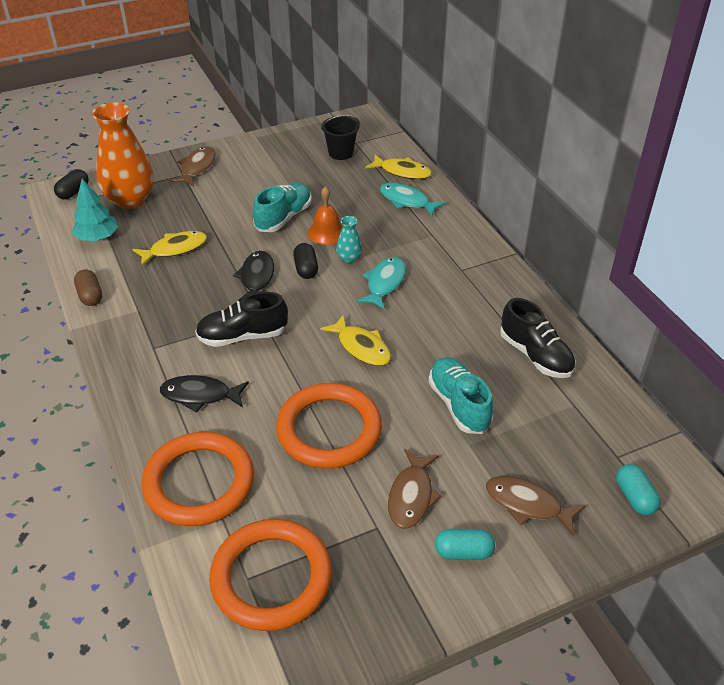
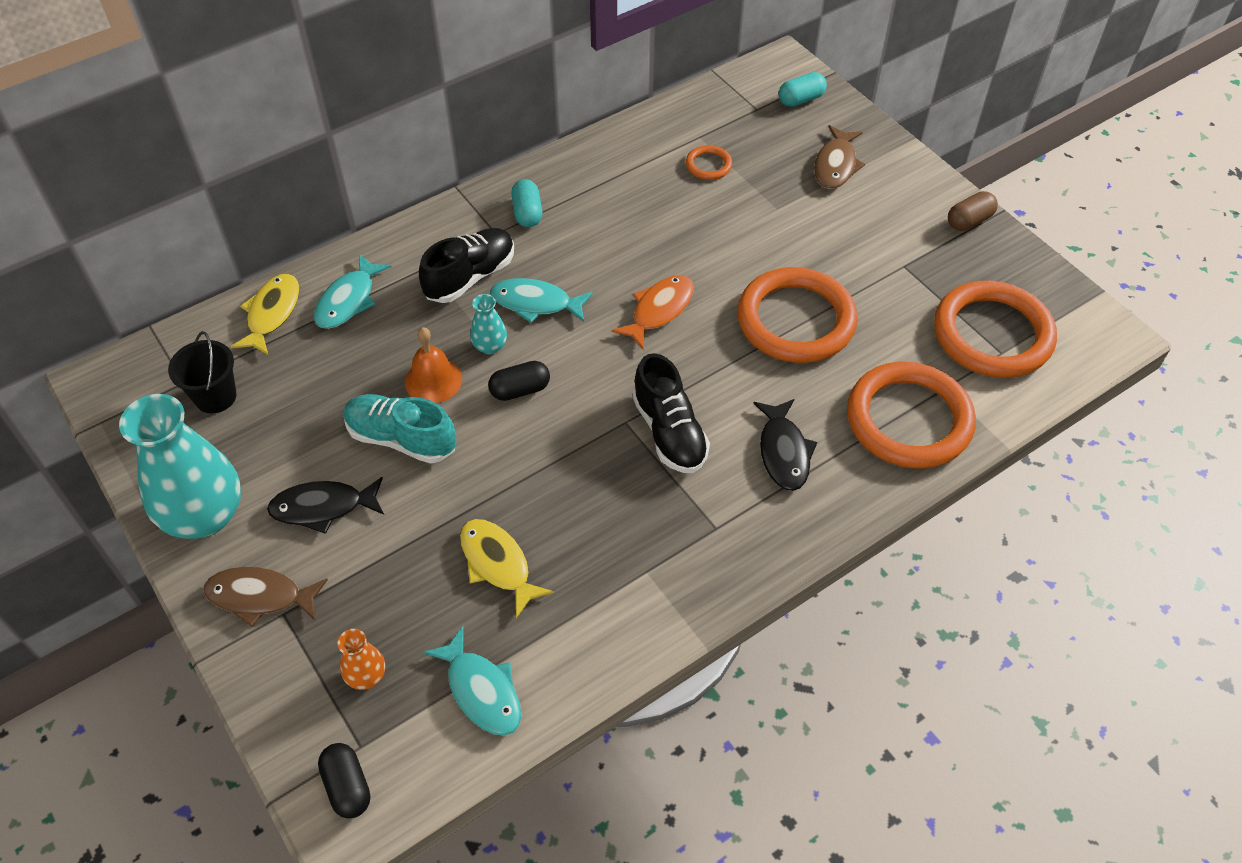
camera: 100 degrees left, 10 degrees up
black capsule [54,169,89,199] -> black capsule turned 45 degrees clockwise [318,743,370,818]
turquoise tree [72,179,118,241] -> turquoise fish [423,626,522,736]
brown capsule [74,269,102,306] -> brown capsule moved to [948,191,998,231]
orange vase [92,102,154,209] -> orange vase [338,629,385,690], size x0.44
black fish [233,251,274,301] -> black fish moved to [267,477,384,534]
yellow fish [320,314,391,366] -> orange fish [612,275,694,350]
brown fish [388,449,442,529] -> none
turquoise shoe [428,357,493,434] -> none
turquoise capsule [435,529,495,560] -> turquoise capsule moved to [511,179,542,227]
black shoe [500,298,576,378] -> black shoe moved to [419,228,514,303]
none -> turquoise vase [119,394,241,539]
none -> orange ring [686,145,732,180]

